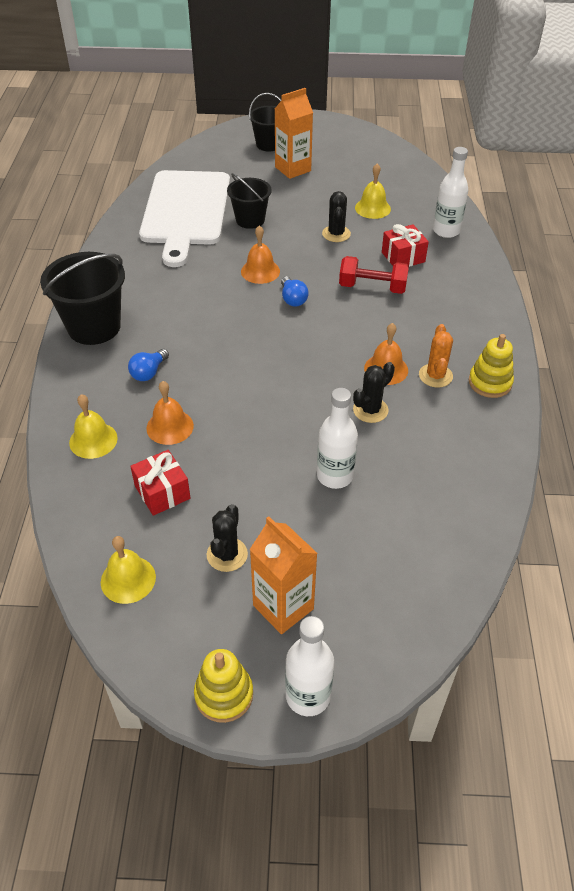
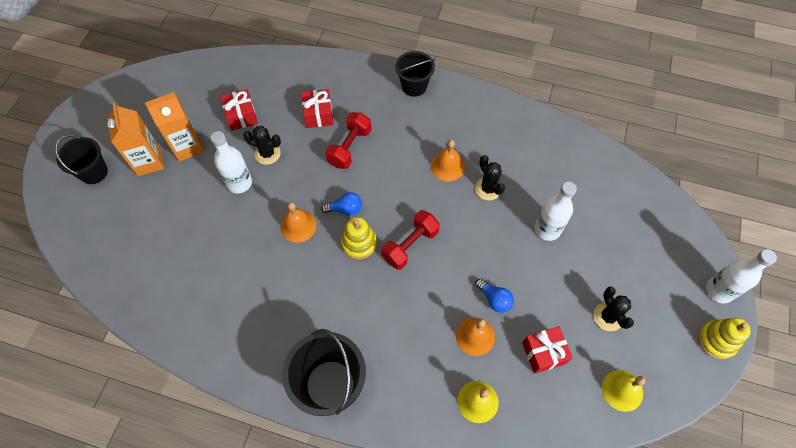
camera: 75 degrees left, 15 degrees up
blue light bulb [128,349,169,381] -> blue light bulb moved to [475,279,514,313]
white cutting board [139,170,230,267] -> none
black cactus [207,504,248,572] -> black cactus turned 45 degrees clockwise [594,286,634,331]
black bucket [227,173,272,229] -> black bucket moved to [395,51,435,97]
orange carton [250,516,318,634] -> orange carton moved to [145,92,204,162]
yellow bell [355,164,391,219] -> red gift [220,89,258,131]
orange cactus [419,324,453,388] -> none
white bottle [433,147,468,238] -> white bottle moved to [210,131,252,193]
yellow stacking toy [469,334,514,398] -> yellow stacking toy moved to [341,217,377,260]
none -> red dumbbell [381,210,440,270]

